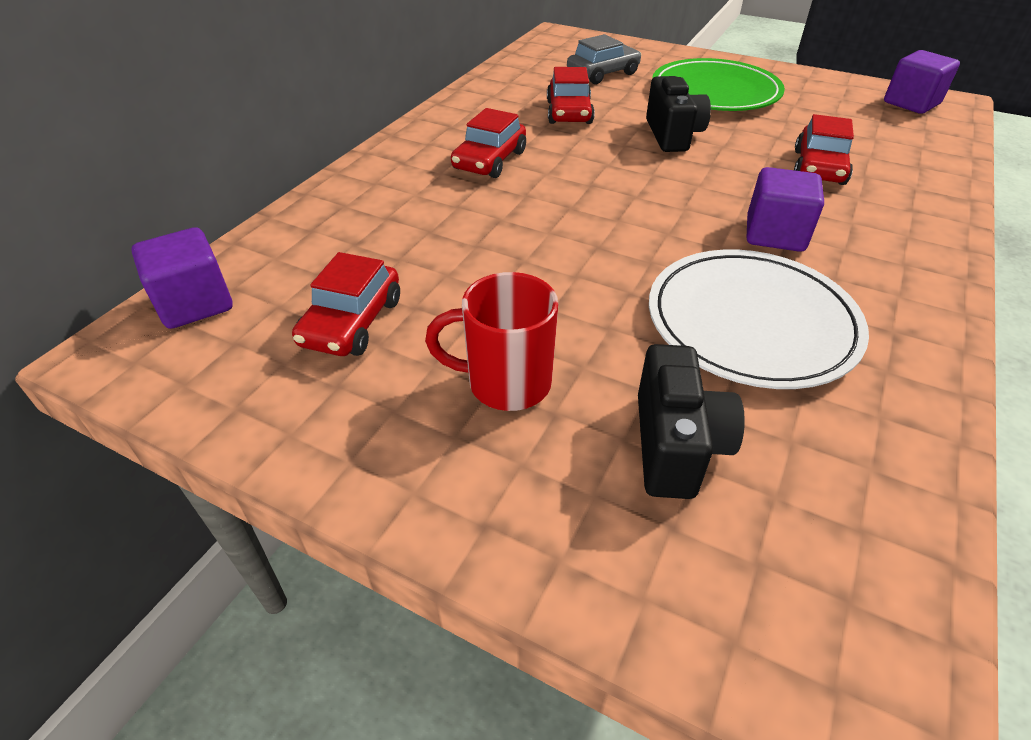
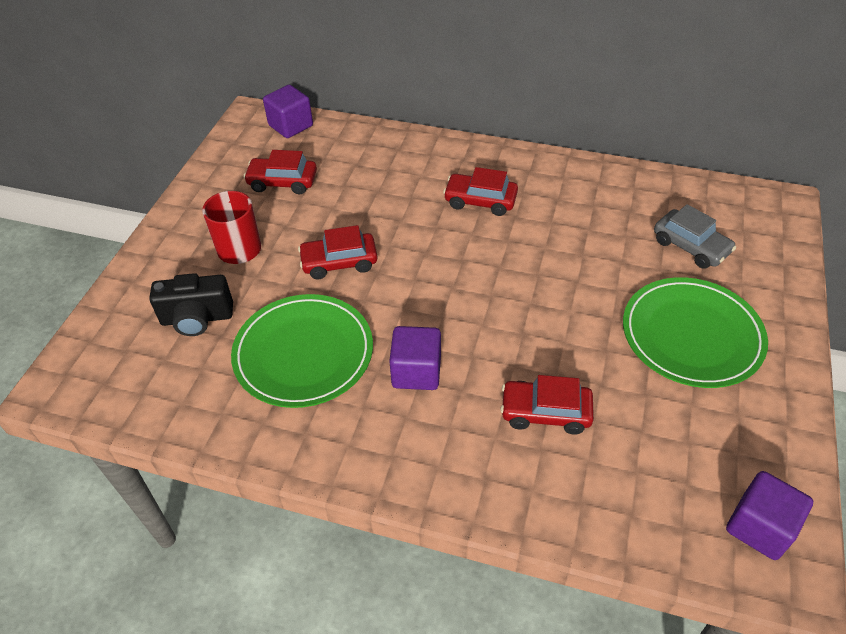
camera: 80 degrees right, 5 degrees up
red car [547,67,595,124] -> red car moved to [298,225,378,279]
black camera [646,76,711,152] -> none
white plate [649,250,869,389] -> green plate [231,294,373,408]

